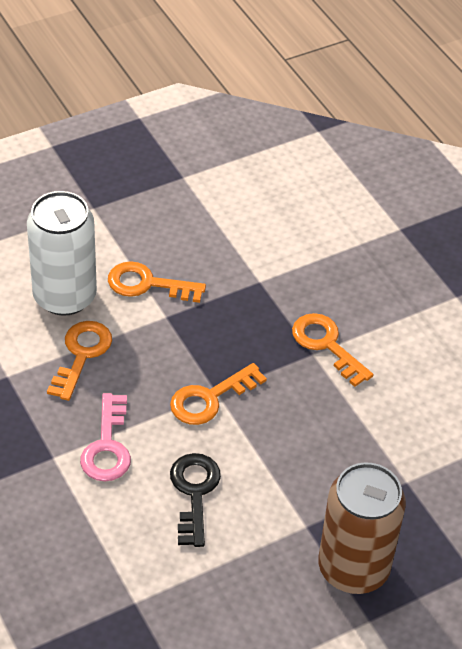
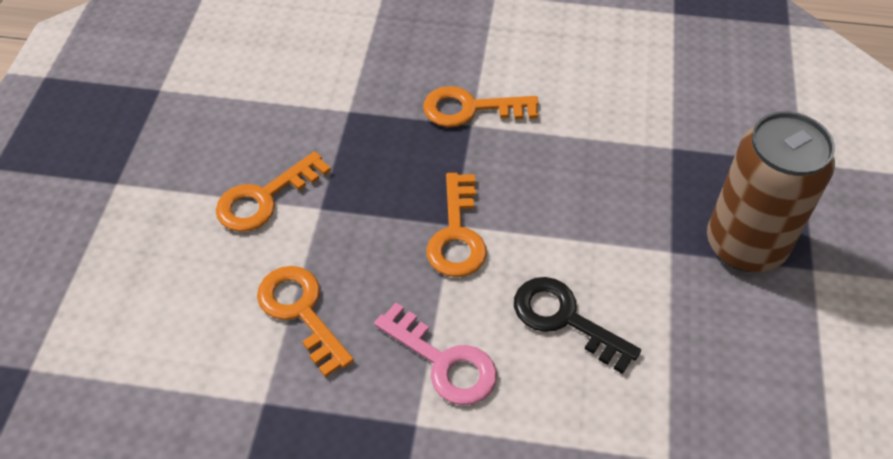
camera: 50 degrees left, 5 degrees up
white can [27,191,97,316] -> none

